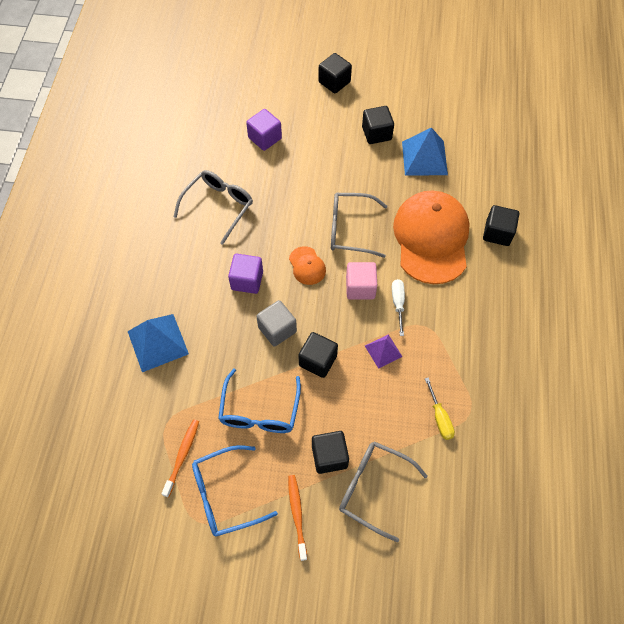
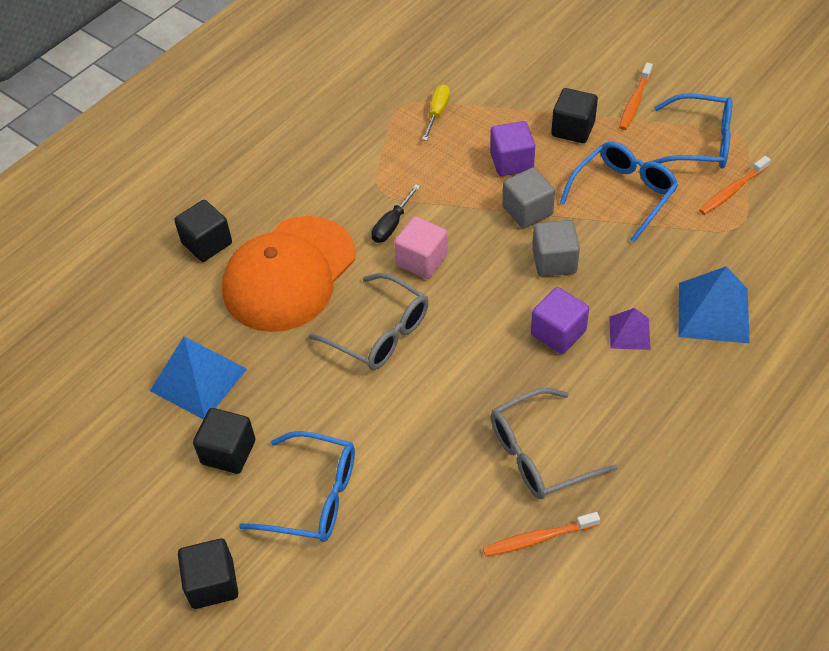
camera: 145 degrees left, 10 degrees down
purple cube [246,109,282,151] -> purple cube moved to [490,121,535,176]
orange cap [289,246,326,285] -> none
black cube [298,332,338,378] -> grey cube [502,167,555,228]
grey glasses [339,441,428,542] -> none
purple pyramid [365,334,402,369] -> purple pyramid moved to [609,308,651,350]
white screwdriver [392,279,405,336] -> black screwdriver [371,184,420,243]
none -> blue glasses [239,431,355,542]
none -> orange toothbrush [483,512,600,557]

